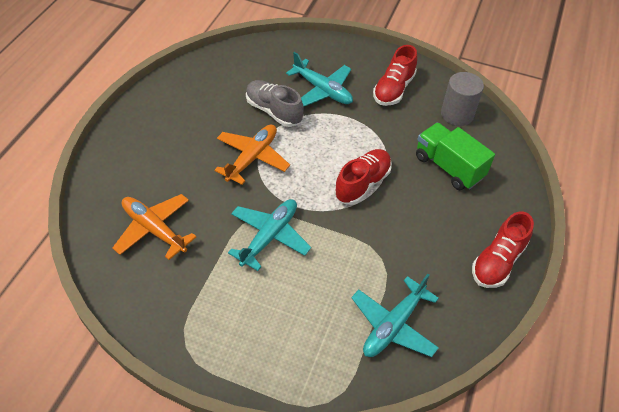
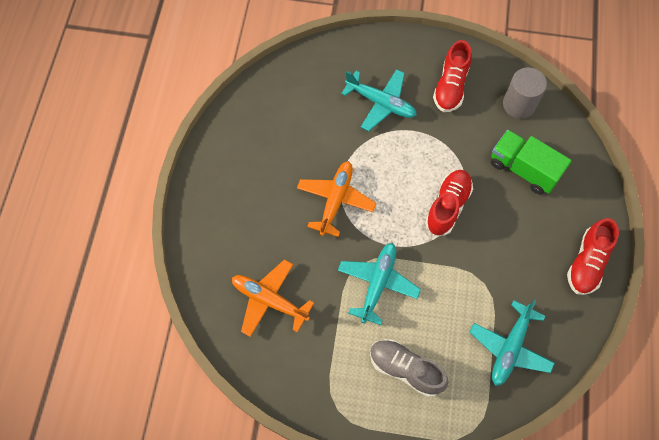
camera: 10 degrees left, 15 degrees up
grey shoe [246,80,304,127] -> grey shoe moved to [370,339,448,397]

